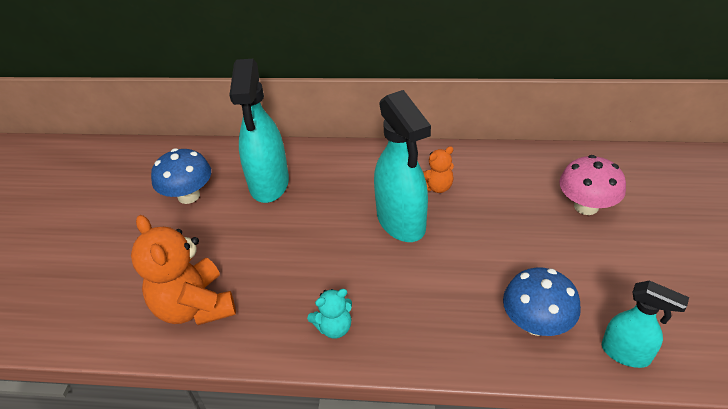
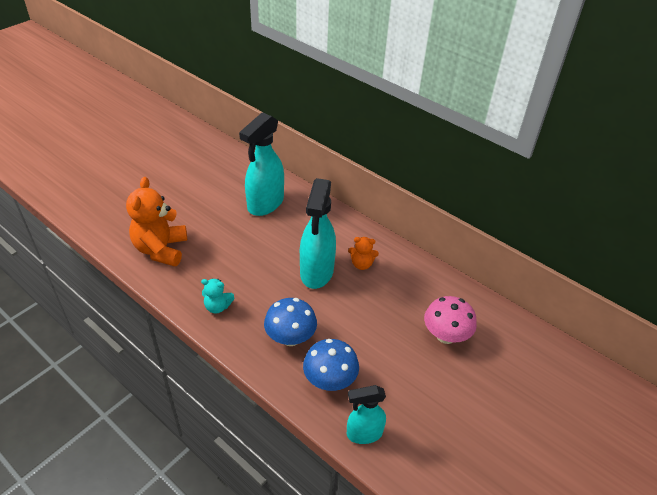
camera: 30 degrees right, 0 degrees up
blue mushroom [151,148,211,204] -> blue mushroom moved to [264,298,317,346]
turquoise spray bottle [602,281,689,368] -> turquoise spray bottle turned 105 degrees clockwise [347,385,386,444]

